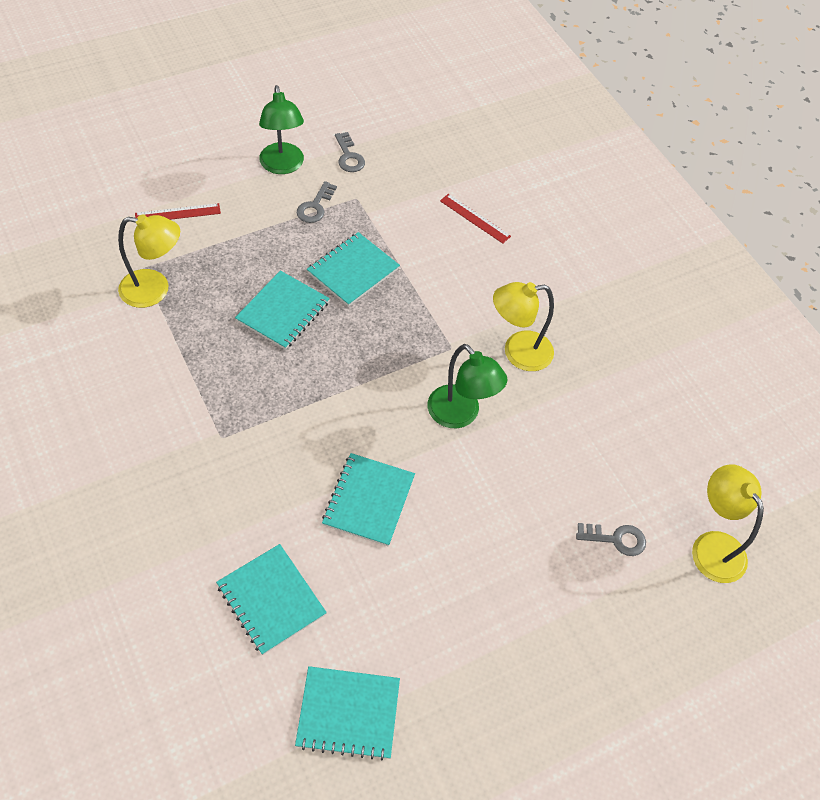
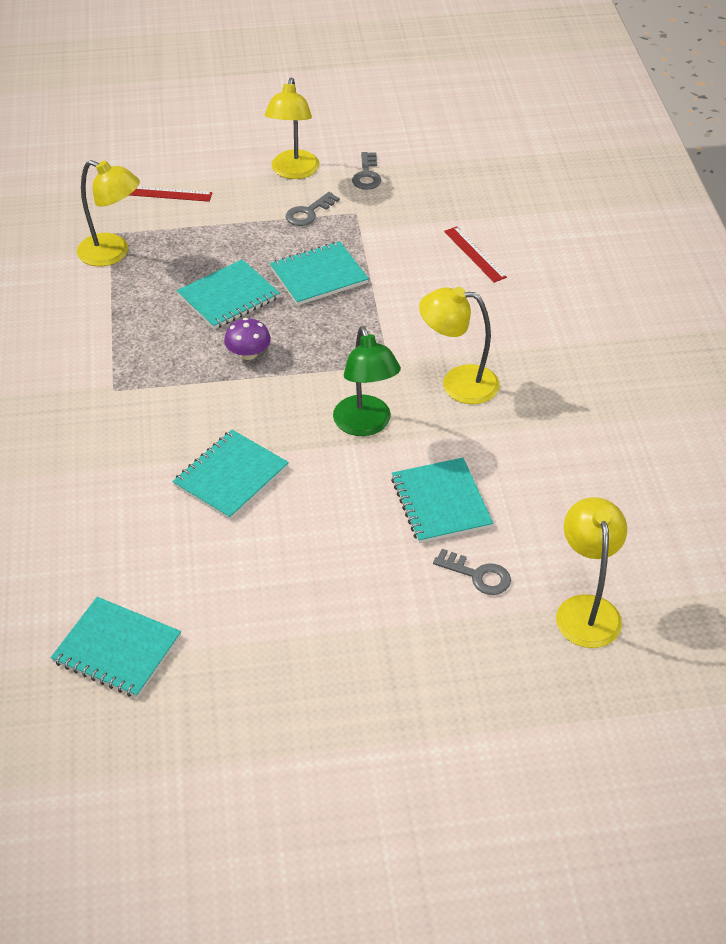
camera: 25 degrees right, 10 degrees down
turquoise notebook [216,544,327,655] -> turquoise notebook moved to [391,458,493,543]
green lamp [259,85,304,174] -> yellow lamp [265,78,319,179]
none -> purple mushroom [224,318,271,360]

